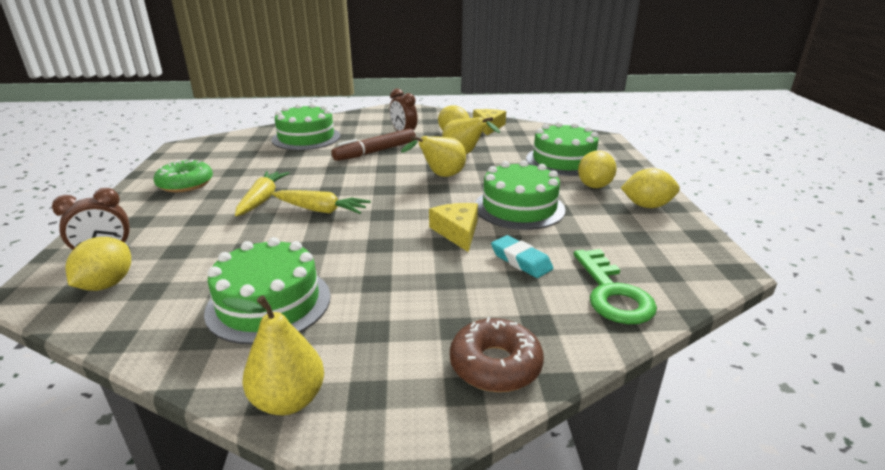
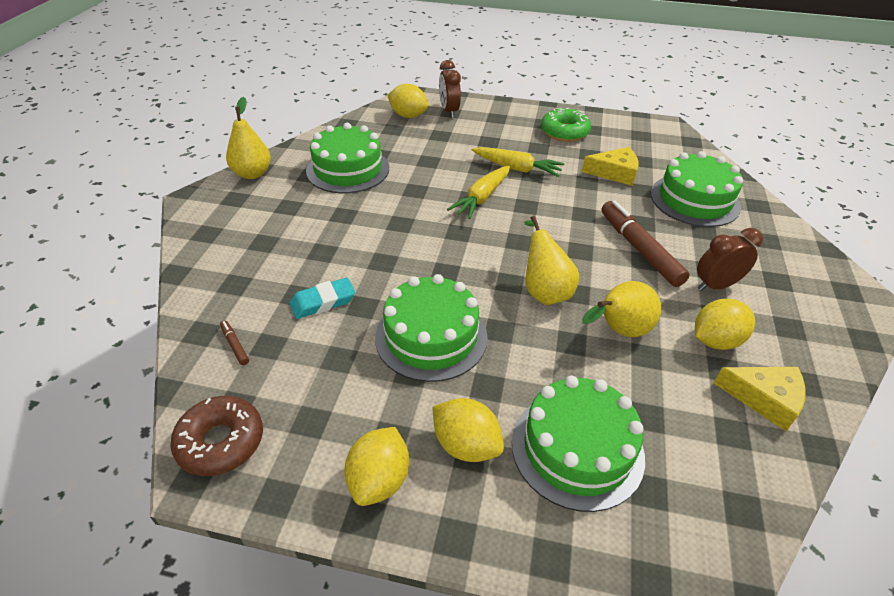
camera: 105 degrees right, 15 degrees up
yellow cheese [429,203,478,252] -> yellow cheese moved to [582,147,638,186]
brown donut [450,317,544,392] -> brown donut moved to [170,396,263,476]
green key [574,249,657,324] -> brown marker [220,320,249,365]

